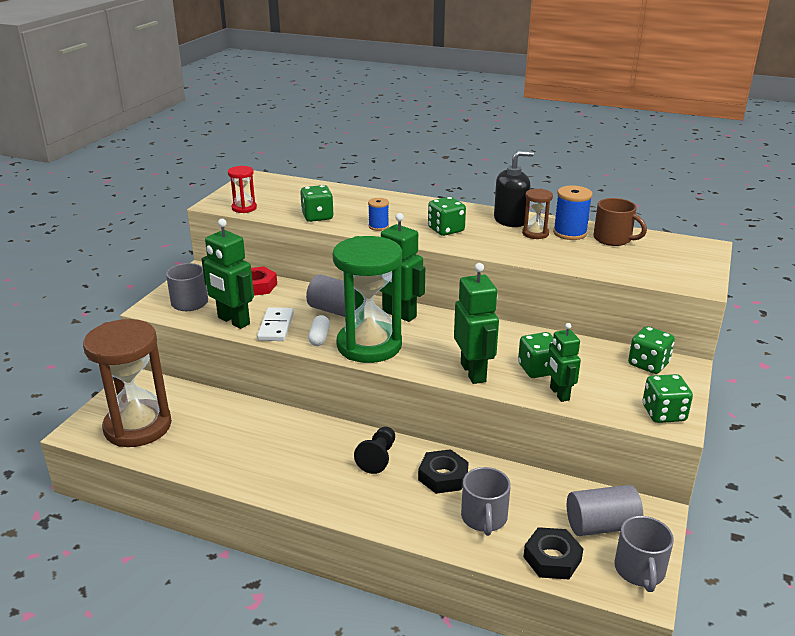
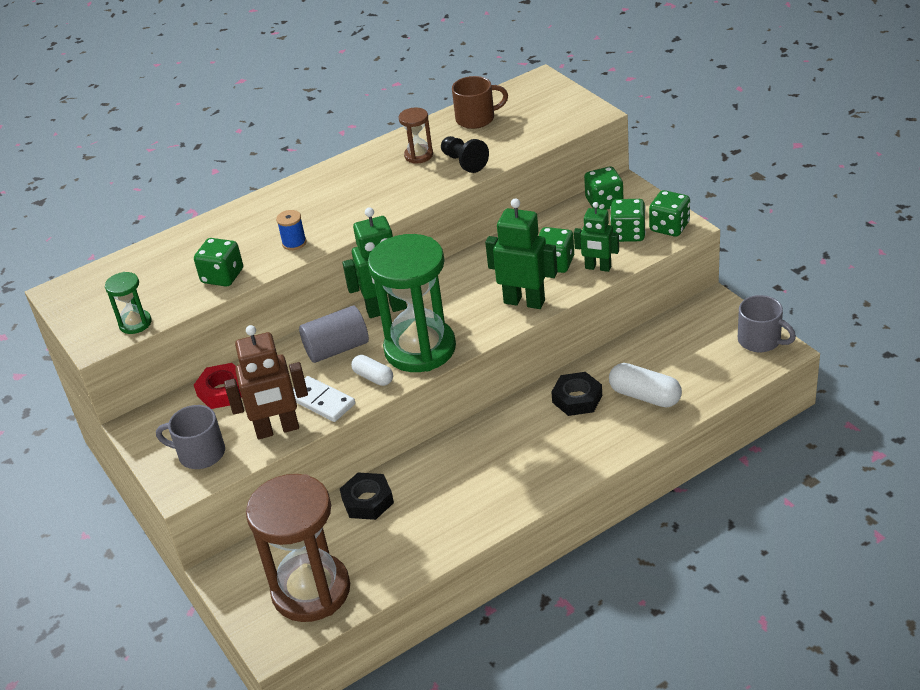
camera: 50 degrees left, 10 degrees up
green robot [202,219,254,329] -> brown robot [224,325,308,439]
red hourglass [228,166,257,213] -> green hourglass [105,272,152,334]
black pawn [354,426,395,474] -> black pawn moved to [441,136,489,173]
green dice [428,197,466,236] -> green dice moved to [610,199,646,242]
grey mug [461,467,511,536] -> white capsule [609,363,682,407]
black soap dispenser [494,151,534,227] -> none
black nut [523,527,583,579] -> black nut moved to [340,473,394,520]
blue spool [553,186,593,240] -> none
grey cylinder [567,485,643,536] -> none

